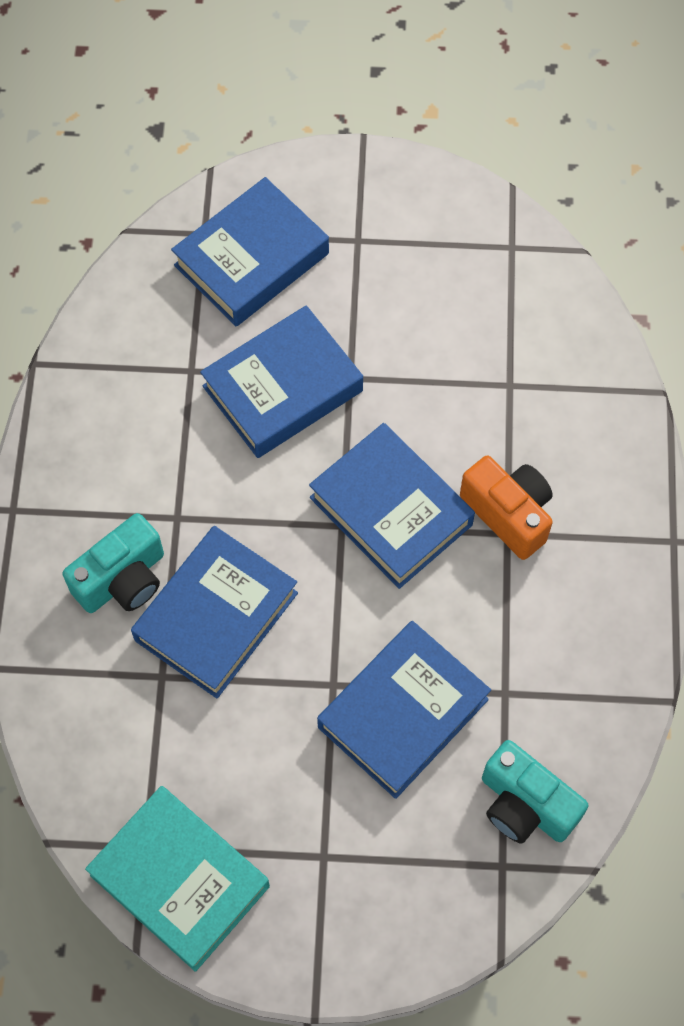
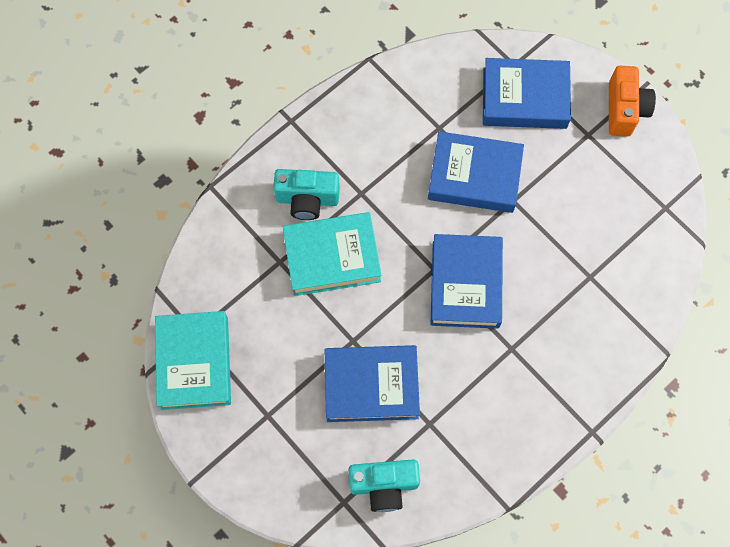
camera: 45 degrees right, 5 degrees up
blue book [131,526,298,698] -> turquoise book [283,212,381,296]
orange camera [460,456,553,560] -> orange camera moved to [609,66,656,137]
turquoise camera [482,740,588,844] -> turquoise camera turned 90 degrees counterclockwise [349,459,420,512]

